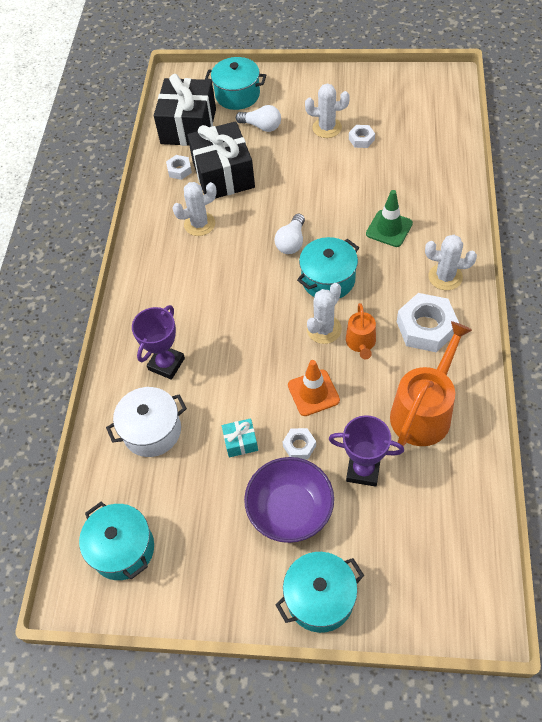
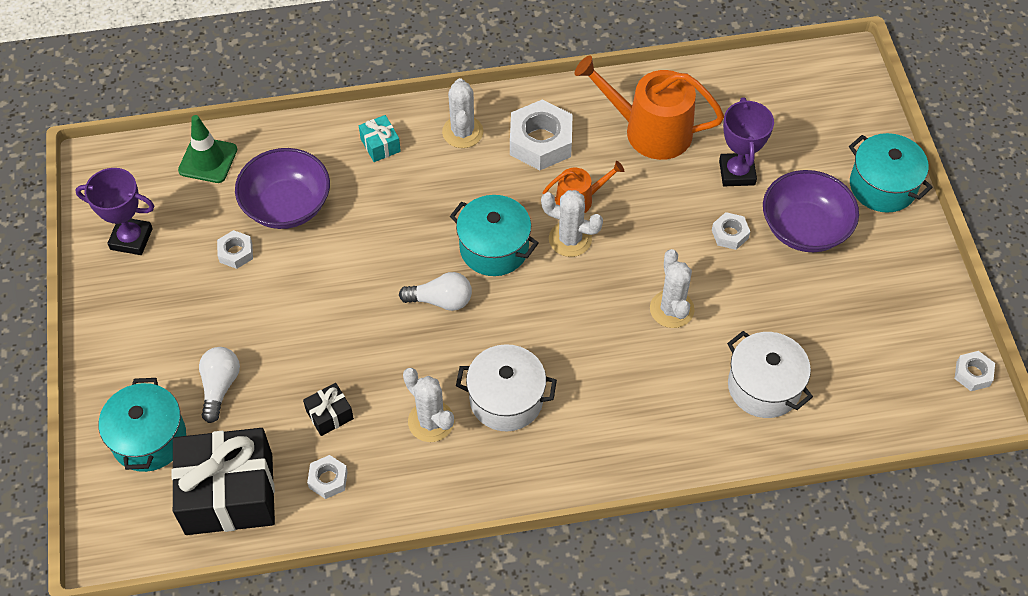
camera: 110 degrees left, 0 degrees up
turquoise pot [79,502,154,580] -> none
purple trophy [132,305,185,380] -> purple trophy moved to [75,168,154,255]
black gift [187,121,255,198] -> black gift [303,383,354,436], size x0.43
turquoise gift [222,418,258,457] -> turquoise gift moved to [359,115,401,162]
orange traffic cone [288,360,340,416] -> none
white cactus [305,84,350,138] -> white cactus moved to [650,249,694,328]
green traffic cone [366,190,413,247] -> green traffic cone moved to [178,115,237,183]
none -> purple bowl [235,148,330,229]
none -> white pot [456,344,557,431]
none -> white nut [955,351,995,391]

